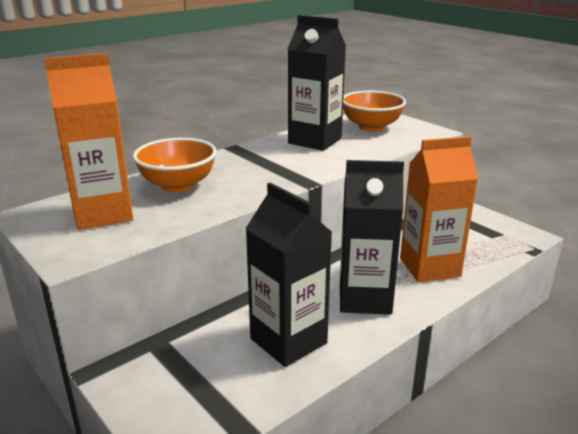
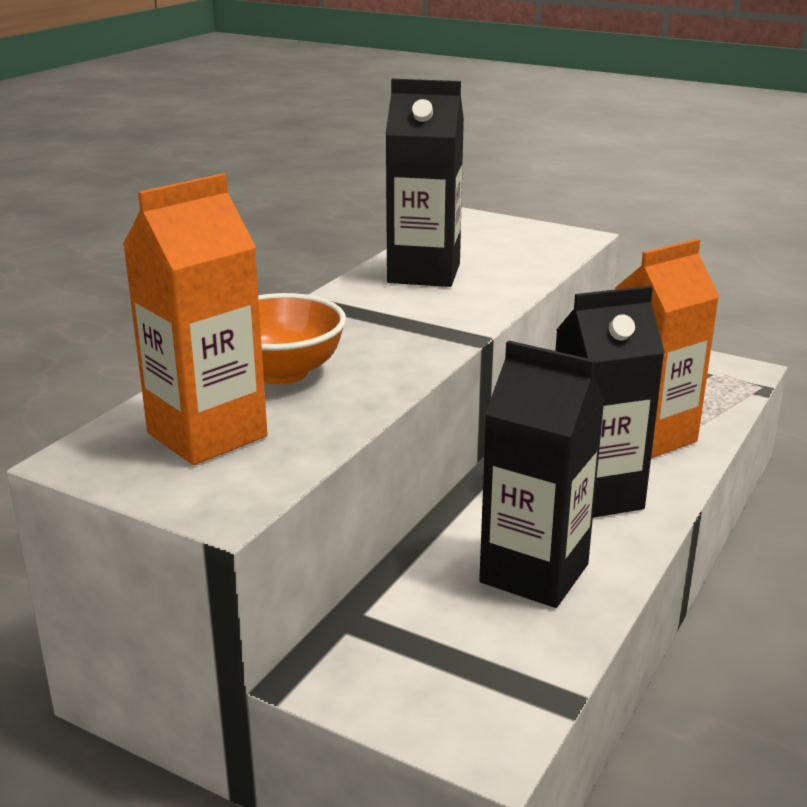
camera: 20 degrees left, 0 degrees up
orange bowl [343,91,406,132] -> none

